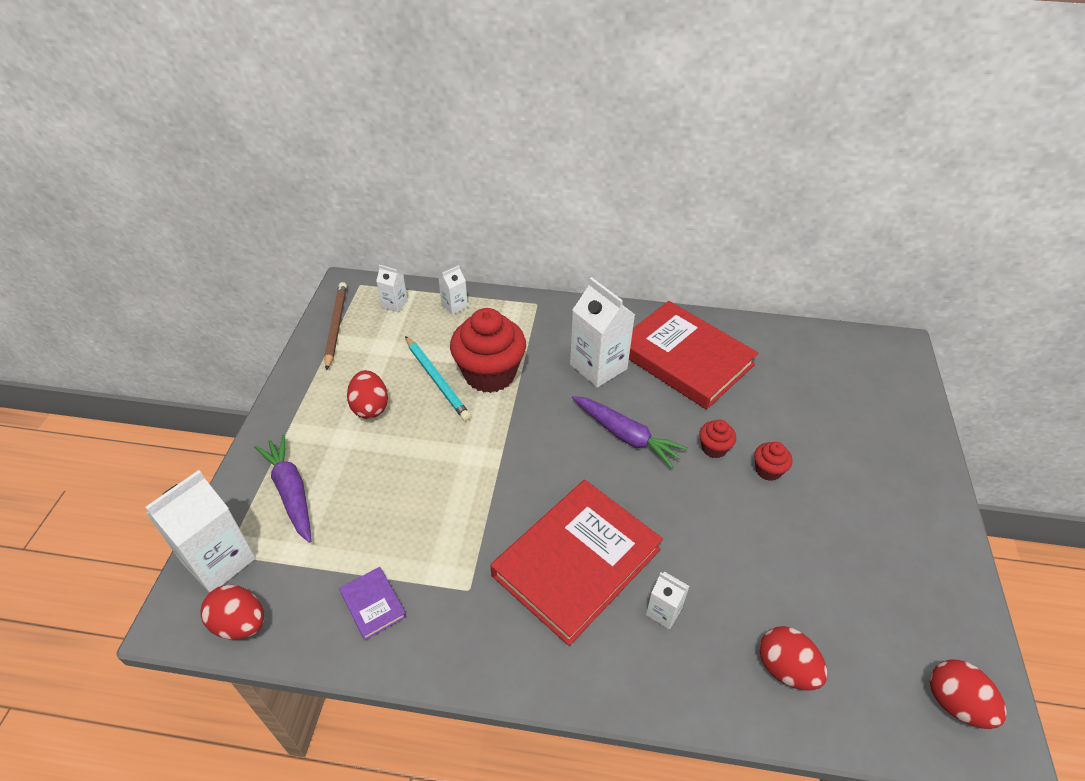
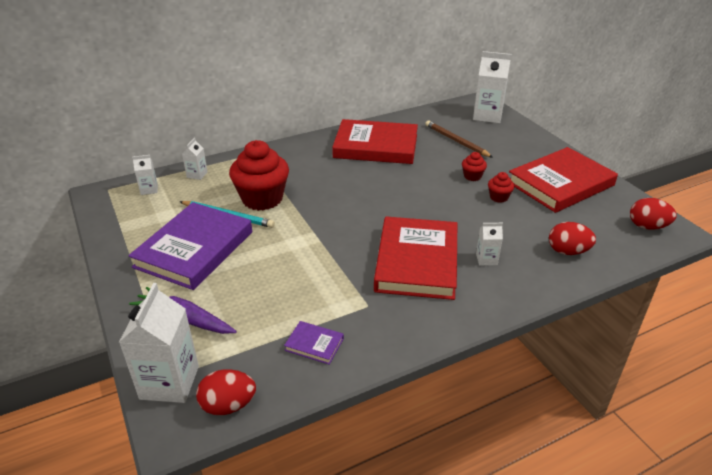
camera: 35 degrees left, 10 degrees down
brown pencil [324,282,347,370] -> brown pencil moved to [425,121,493,158]
red egg [347,370,388,419] -> purple book [128,202,252,290]
white carton [570,277,635,388] -> white carton moved to [473,51,511,123]
purple carrot [572,396,688,468] -> none
red cupcake [699,420,736,458] -> red cupcake moved to [488,172,515,203]
none -> red book [509,147,618,213]

